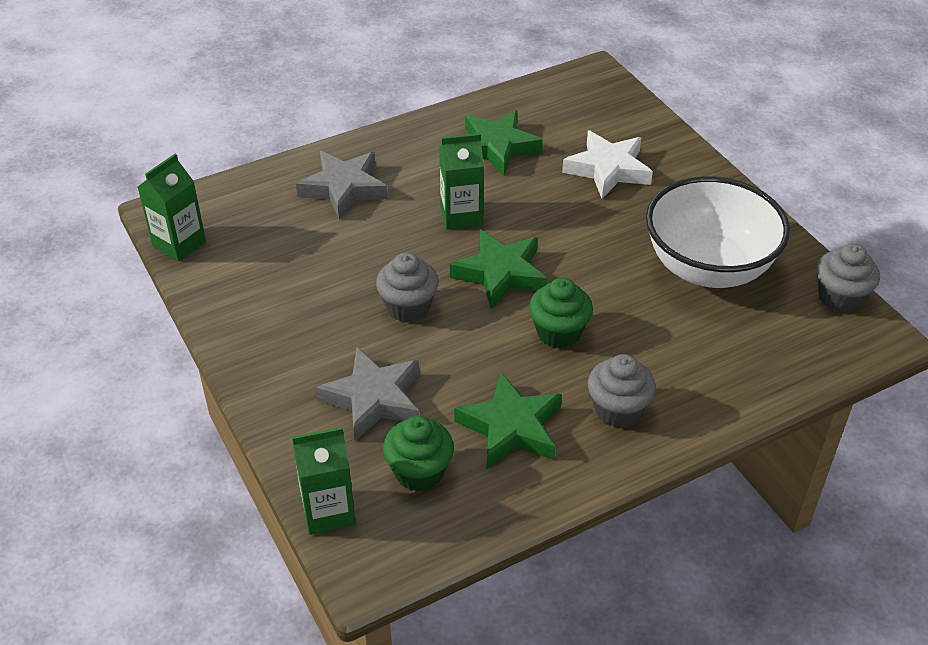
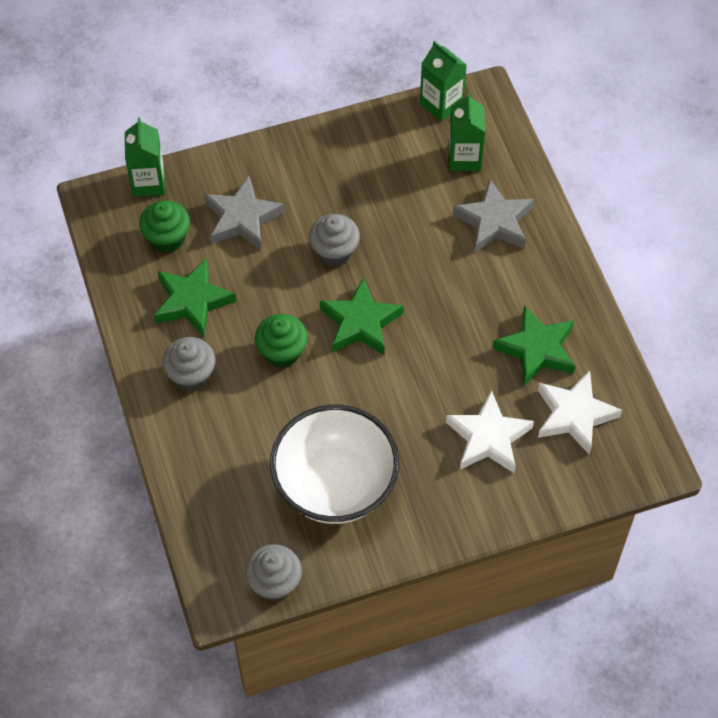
camera: 100 degrees right, 15 degrees up
green carton [439,133,484,230] -> green carton moved to [448,93,485,171]
none -> white star [538,371,622,455]

